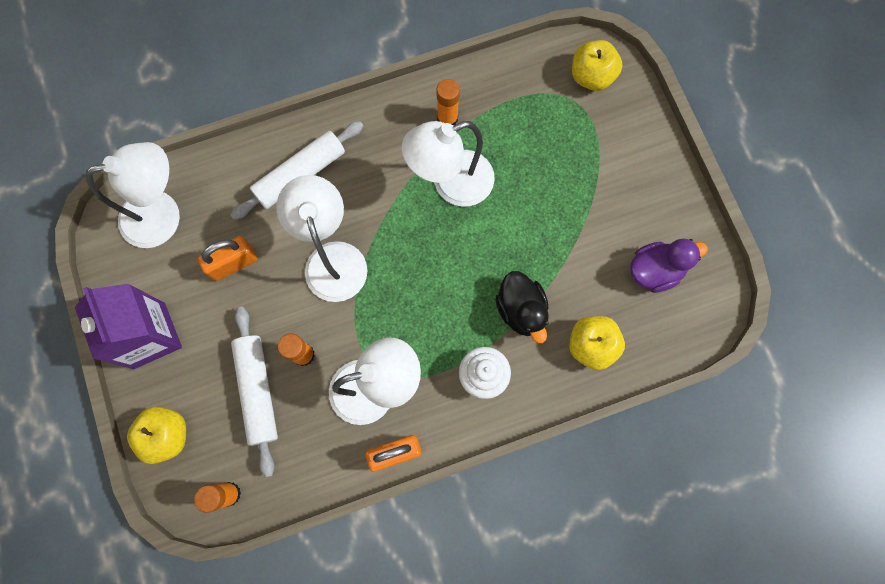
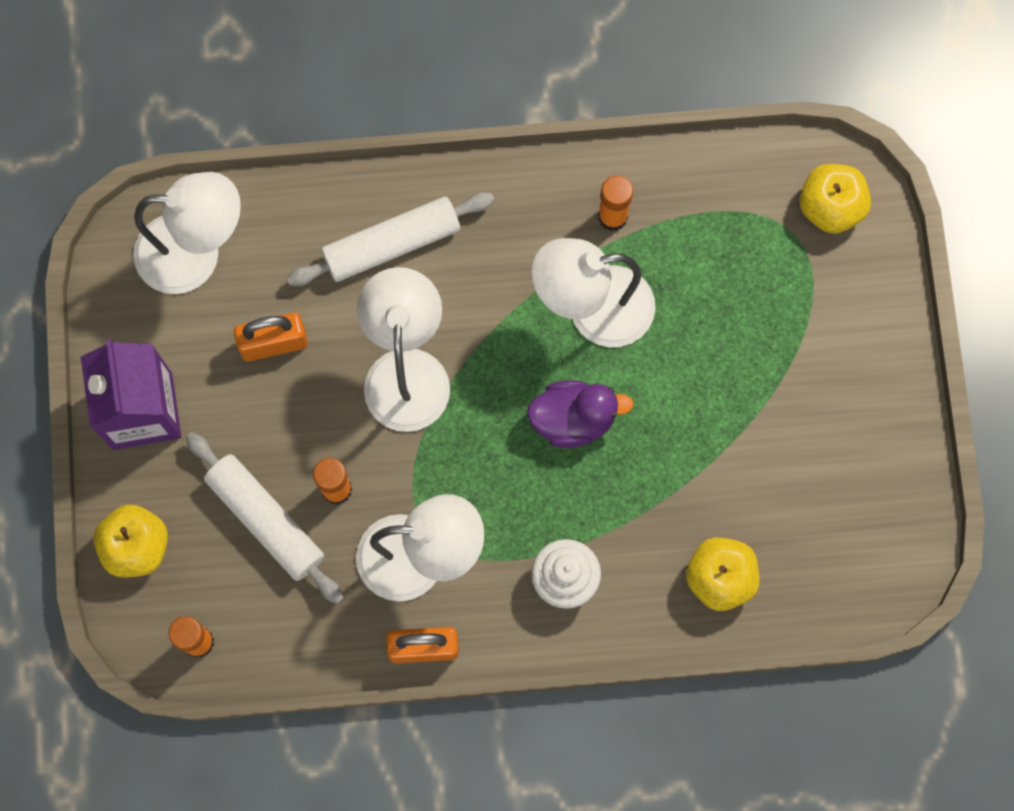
camera: 15 degrees right, 0 degrees up
white rolling pin [231,307,278,477] -> white rolling pin turned 45 degrees counterclockwise [186,432,344,604]
black duck [495,271,549,343] -> none
purple duck [630,239,708,293] -> purple duck moved to [527,381,634,448]

